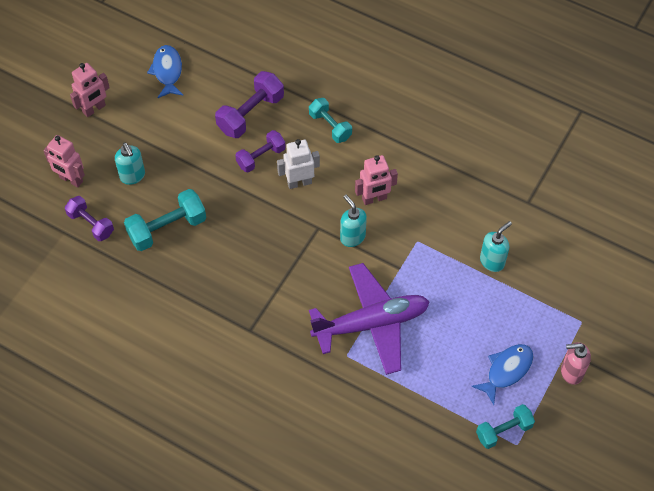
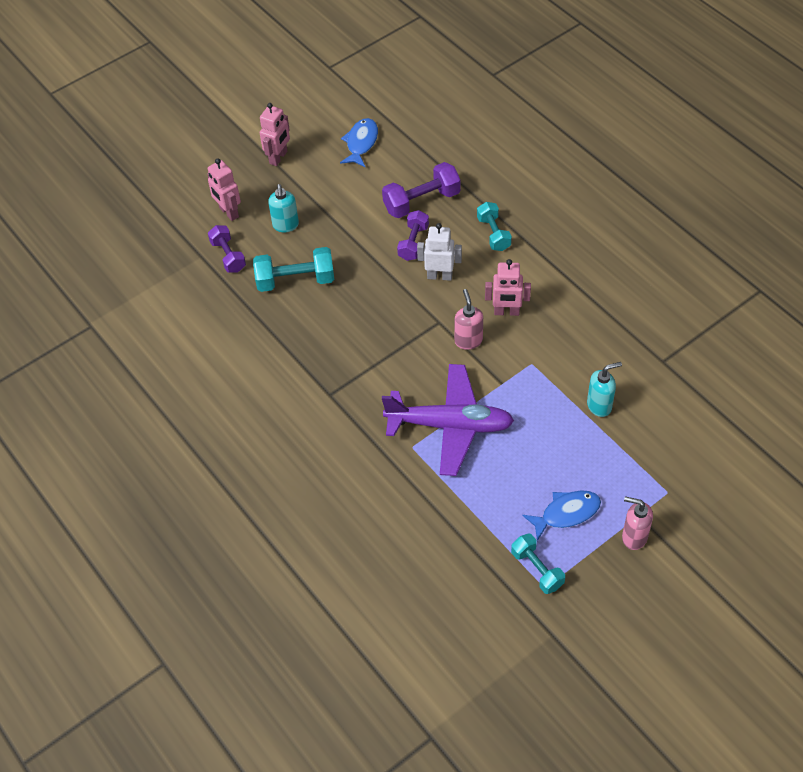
camera: 25 degrees right, 5 degrees down
pink robot [70,63,110,117] -> pink robot turned 45 degrees counterclockwise [260,103,290,166]
purple dumbbell [235,130,286,173] -> purple dumbbell turned 60 degrees counterclockwise [397,210,429,261]
turquoise soap dispenser [340,195,367,247] -> pink soap dispenser [454,289,483,350]
turquoise dumbbell [476,404,535,449] -> turquoise dumbbell turned 60 degrees clockwise [511,534,565,594]

